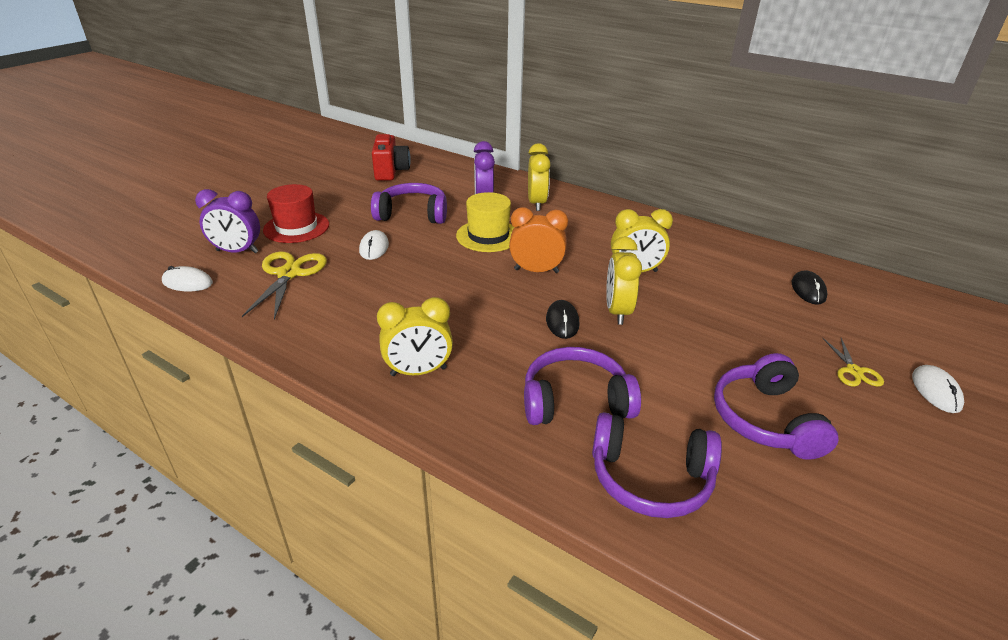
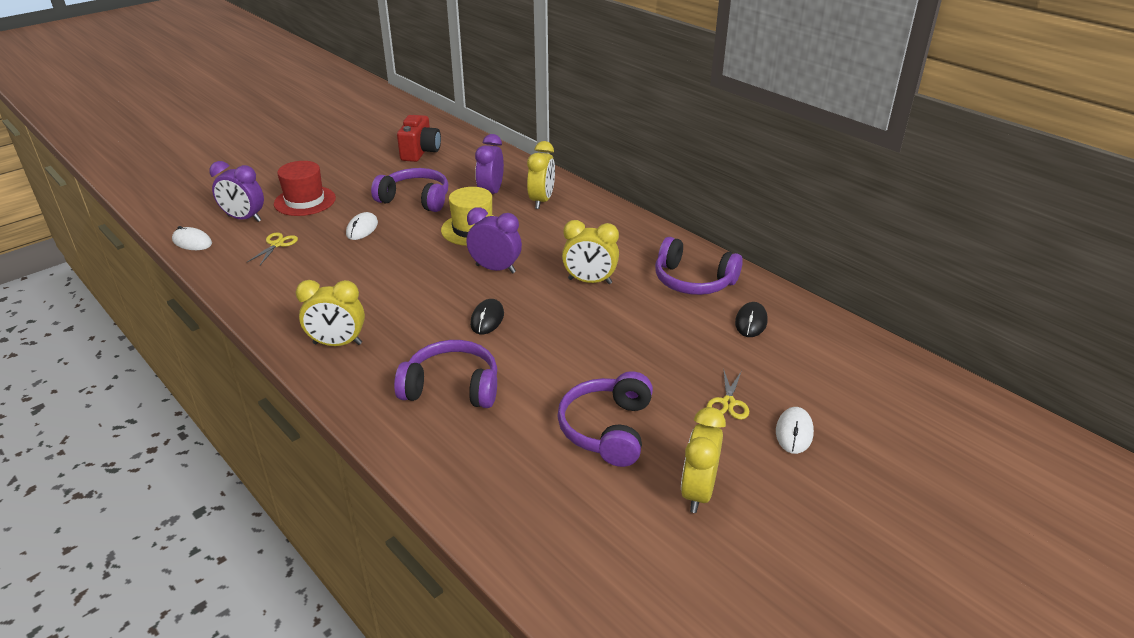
camera: 15 degrees right, 0 degrees up
yellow scissors [242,252,327,320] -> yellow scissors [247,233,298,265], size x0.55
orange clock [509,207,568,273] -> purple clock [467,207,522,273]
purple headphones [592,412,722,518] -> purple headphones moved to [655,237,743,295]
yellow clock [606,237,642,325] -> yellow clock moved to [681,407,726,513]

